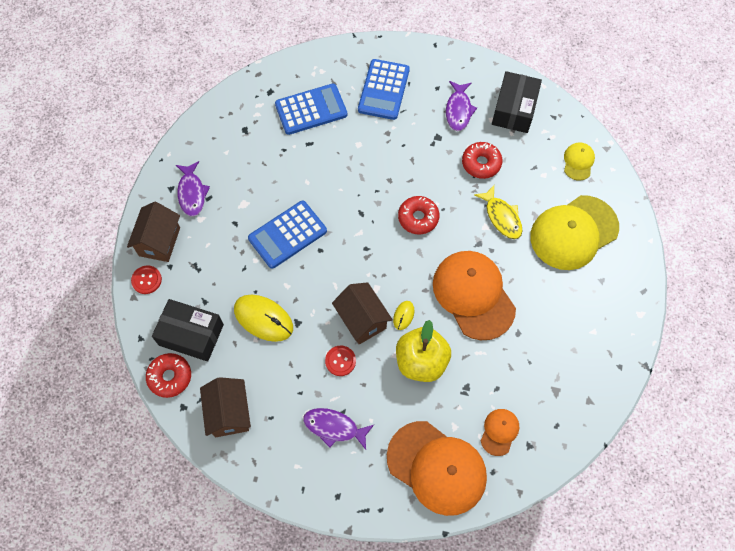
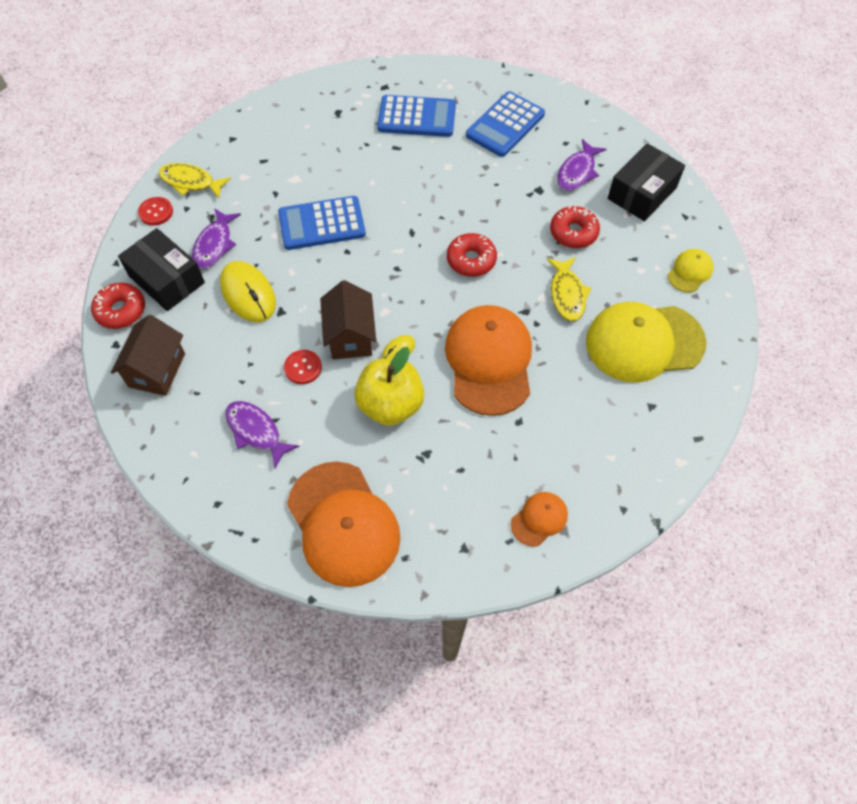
camera: 25 degrees right, 5 degrees down
brown house [127,202,180,262] -> yellow fish [158,163,231,198]
purple fish [176,161,210,217] -> purple fish moved to [192,208,241,269]
orange cap [481,409,519,456] -> orange cap moved to [511,492,568,547]

